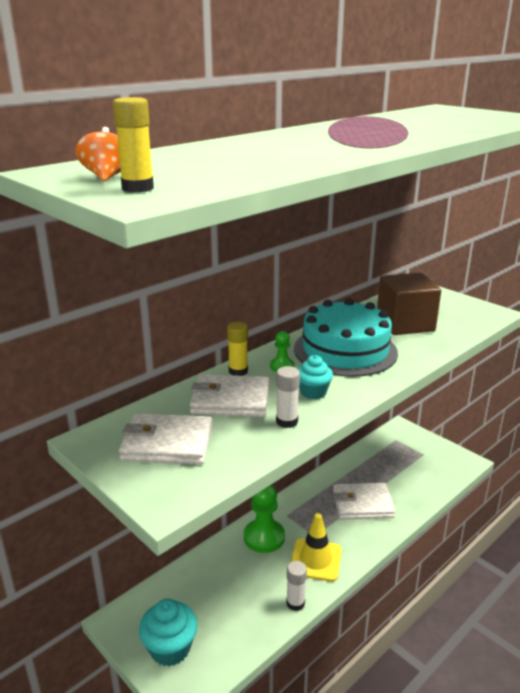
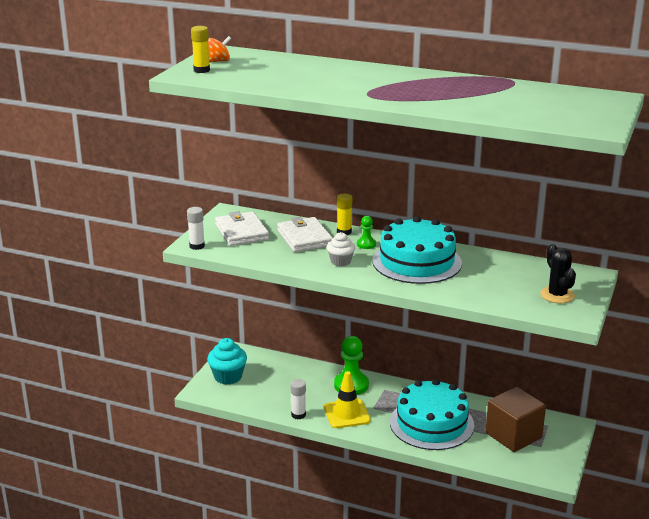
camera: 65 degrees right, 0 degrees up
white glue stick [276,366,300,428] -> white glue stick moved to [187,207,205,250]
turquoise cupcake [298,355,333,399] -> white cupcake [327,232,355,266]
white wallet [333,483,395,519] -> turquoise cake [390,379,474,450]
brown cube [377,273,441,335] -> brown cube moved to [486,387,546,452]
none -> black cactus [540,244,576,303]

